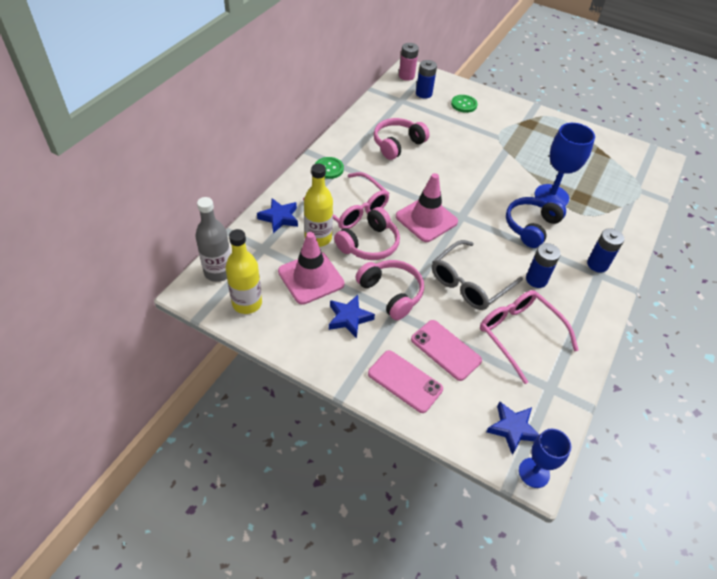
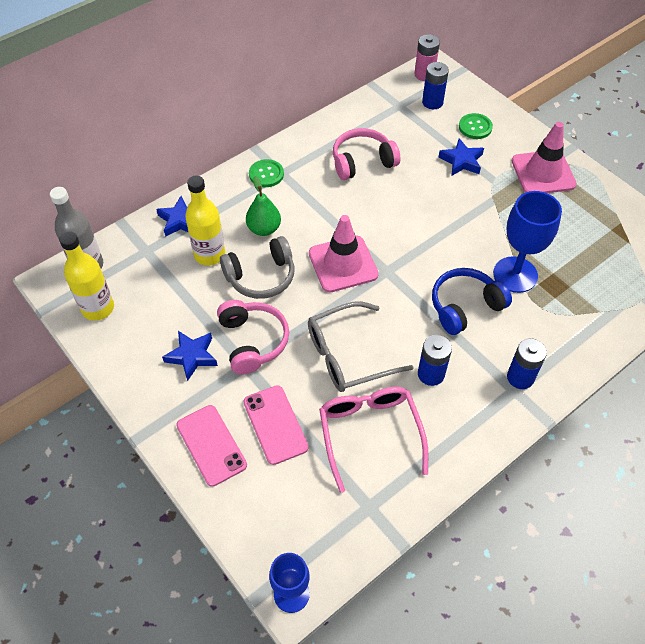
camera: 25 degrees right, 5 degrees up
pink traffic cone [278,232,344,305] -> pink traffic cone moved to [512,122,577,193]
pink glasses [303,172,390,229] -> green pear [246,176,281,236]
pink headphones [334,207,400,260] -> grey headphones [220,236,294,299]
blue star [486,402,540,455] -> blue star moved to [438,138,484,176]

